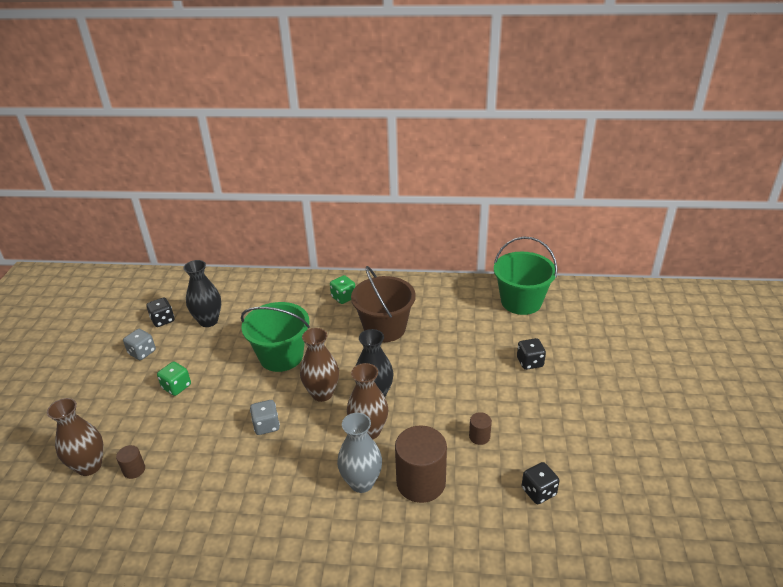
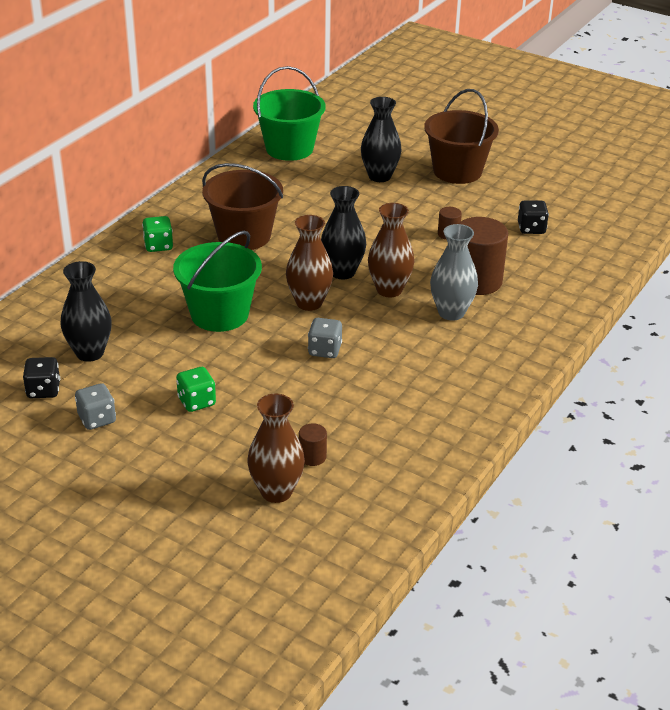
camera: 65 degrees left, 0 degrees up
black dice [517,338,546,370] -> black vase [361,97,402,182]
none -> brown bucket [424,89,499,184]

